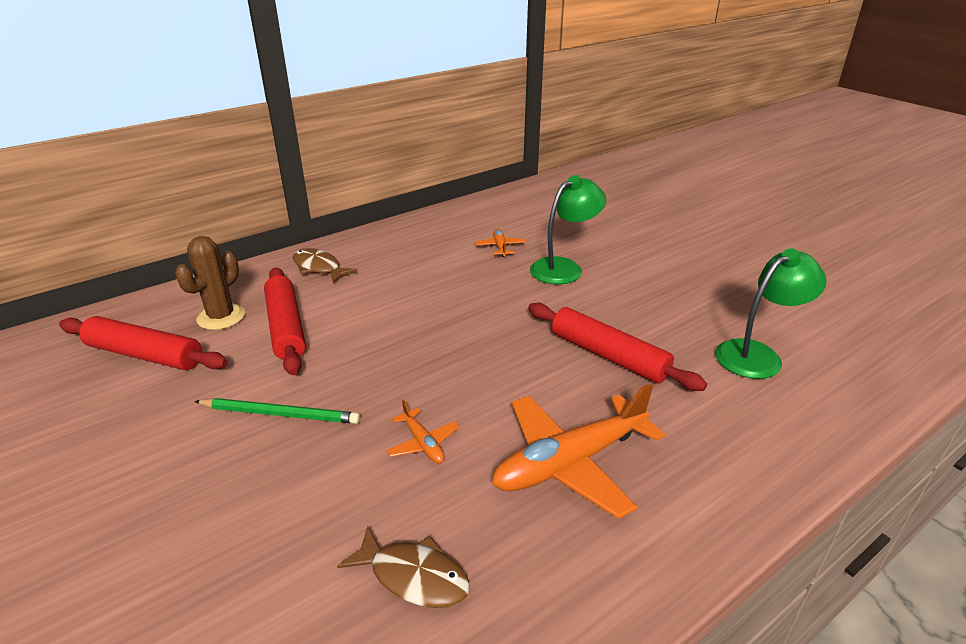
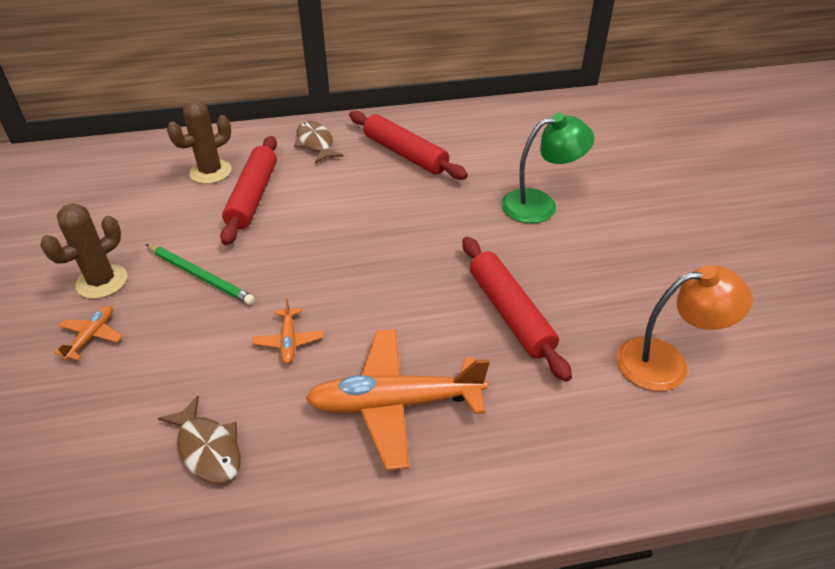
camera: 25 degrees right, 10 degrees up
red rolling pin [59,316,228,370] -> red rolling pin moved to [349,111,468,180]
orange plane [475,228,526,257] -> orange plane moved to [54,306,123,360]
green lamp [715,249,827,379] -> orange lamp [616,265,753,391]
none -> brown cactus [40,204,127,299]

